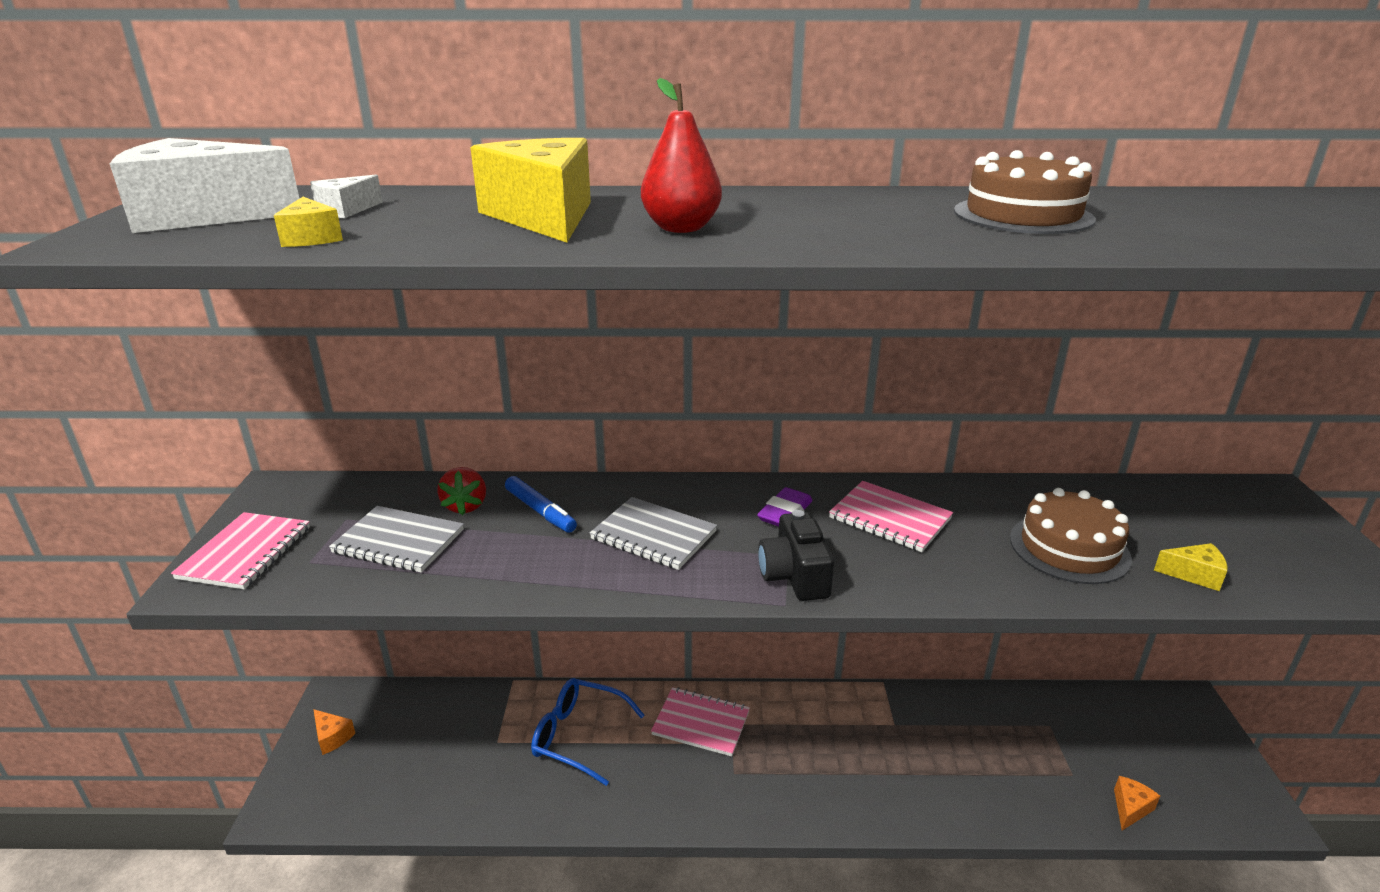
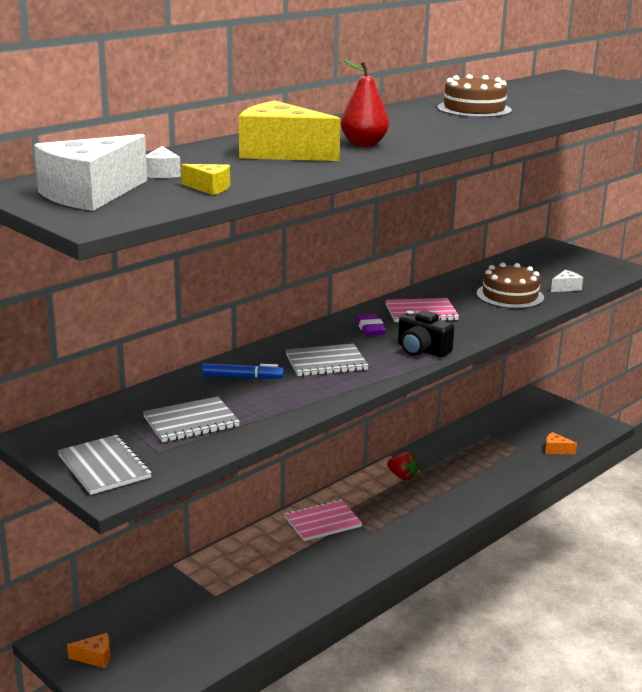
camera: 45 degrees left, 5 degrees down
pink notebook [171,512,310,589] -> grey notebook [58,435,152,495]
red strawberry [437,467,486,516] -> red strawberry moved to [387,452,419,480]
blue glasses [531,678,645,786] -> none
orange cheese [1114,776,1160,830] -> orange cheese turned 60 degrees counterclockwise [545,432,577,454]
yellow cheese [1154,543,1227,591] -> white cheese [551,270,583,292]

